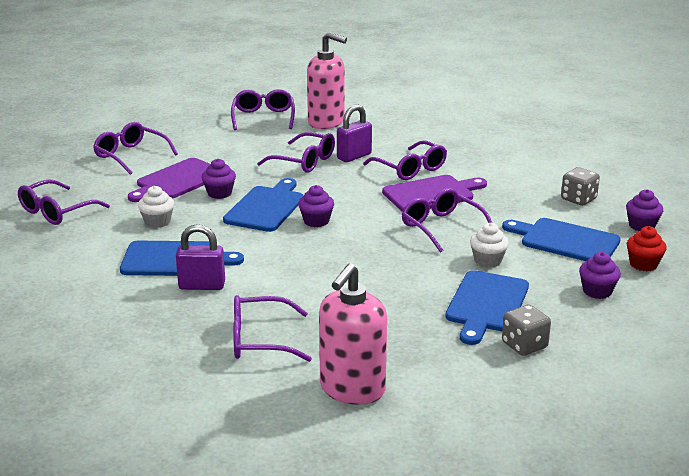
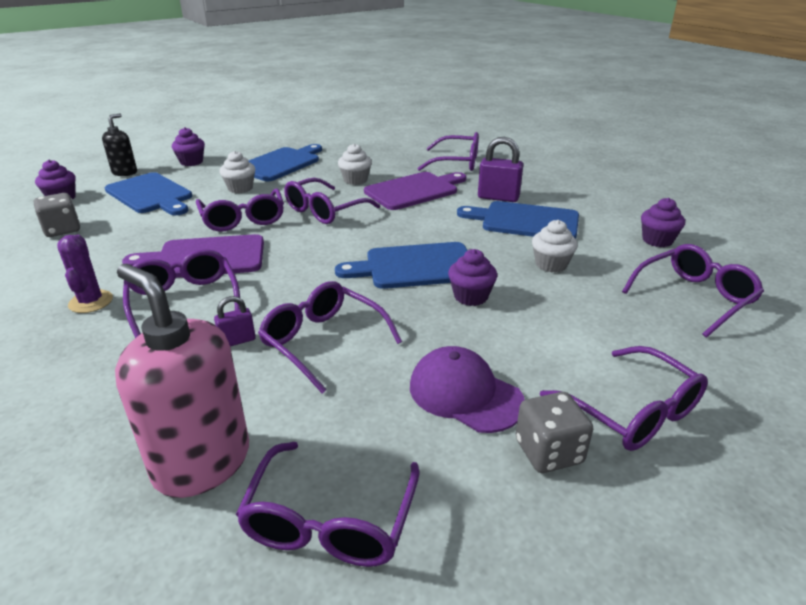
camera: 165 degrees left, 5 degrees up
purple cutting board [128,158,211,202] -> purple cutting board moved to [364,172,466,210]
blue cutting board [223,178,304,232] -> blue cutting board turned 45 degrees clockwise [335,242,468,289]
purple cupcake [298,185,334,227] -> purple cupcake moved to [641,198,685,247]
pink soap dispenser [319,263,387,405] -> none
purple padlock [337,105,372,162] -> purple padlock [214,296,256,347], size x0.57
grey dice [502,305,551,356] -> grey dice moved to [516,392,593,473]
red cupcake [627,226,667,271] -> black soap dispenser [102,114,137,176]
none -> purple cactus [57,235,113,313]
none -> purple glasses [284,178,380,224]
none -> white cupcake [338,143,372,185]
none -> purple cap [410,346,525,433]

